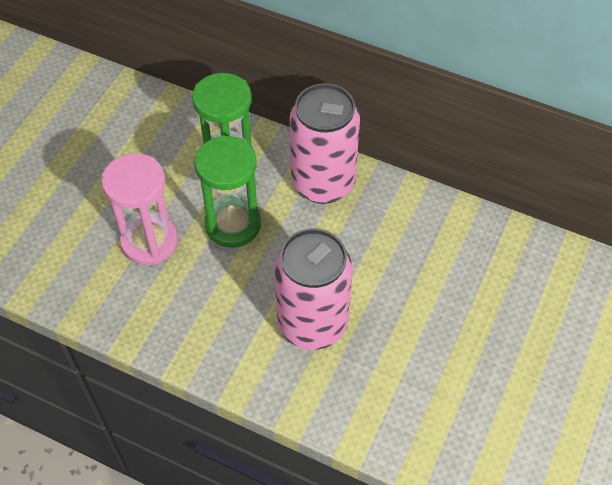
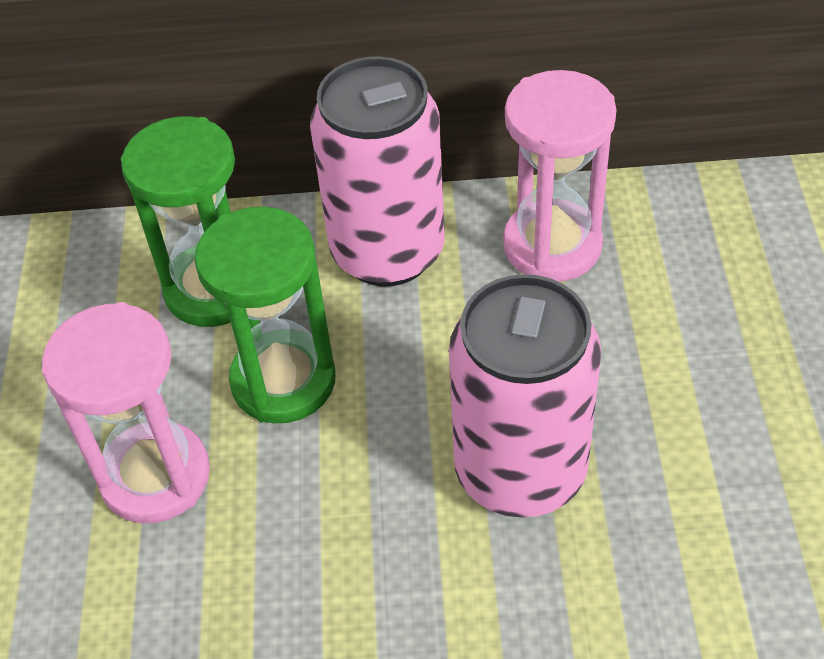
camera: 25 degrees left, 5 degrees down
none -> pink hourglass [503,70,617,282]

